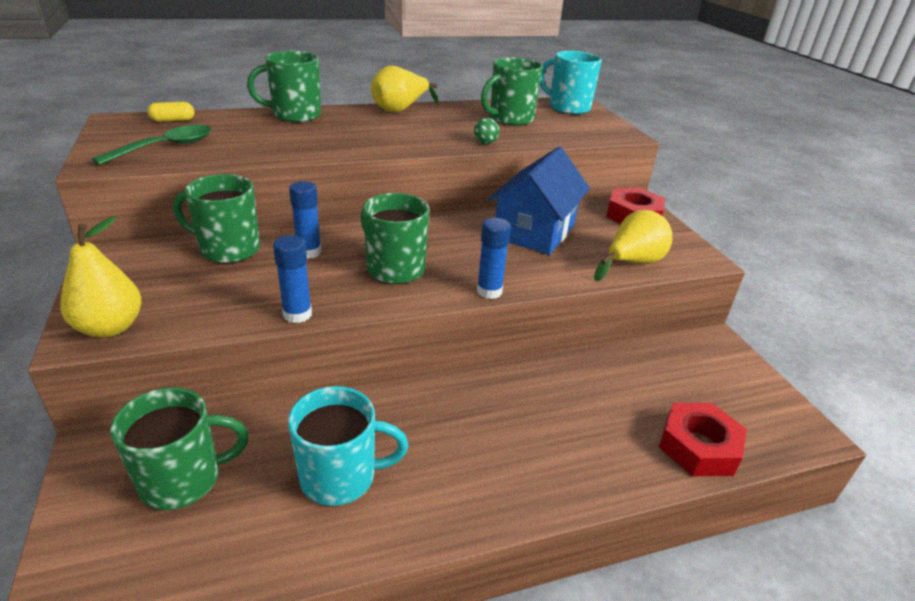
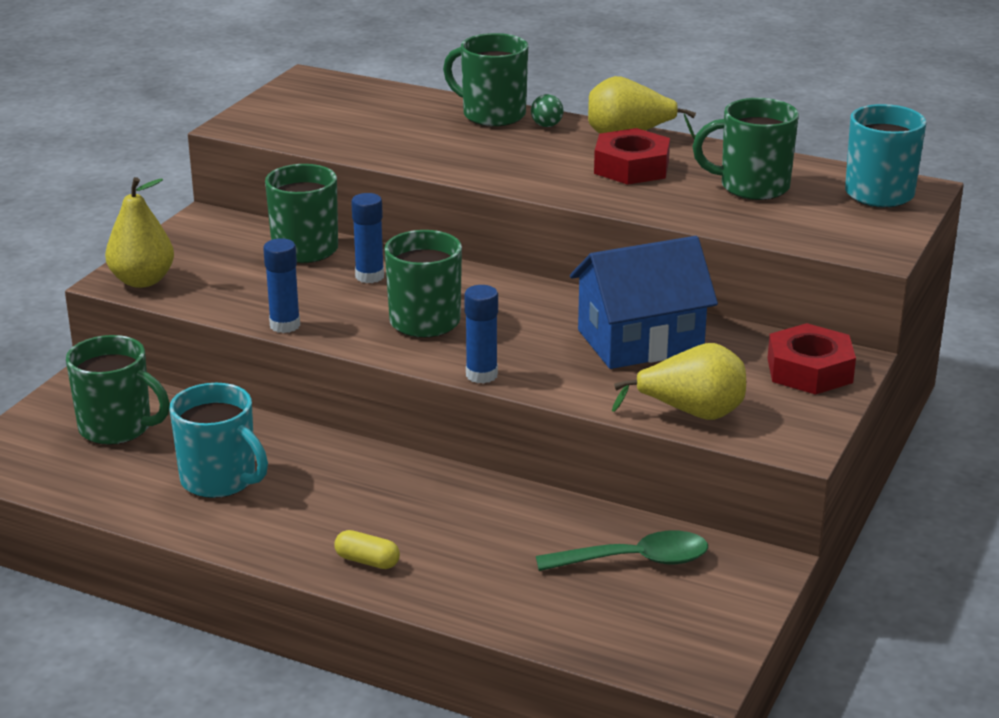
camera: 45 degrees right, 5 degrees down
green spoon [92,125,211,165] -> green spoon moved to [536,531,708,571]
yellow capsule [147,102,194,122] -> yellow capsule moved to [334,530,400,569]
green ball [474,118,499,144] -> green ball moved to [531,94,563,127]
red nut [659,403,747,476] -> red nut moved to [594,128,670,185]

